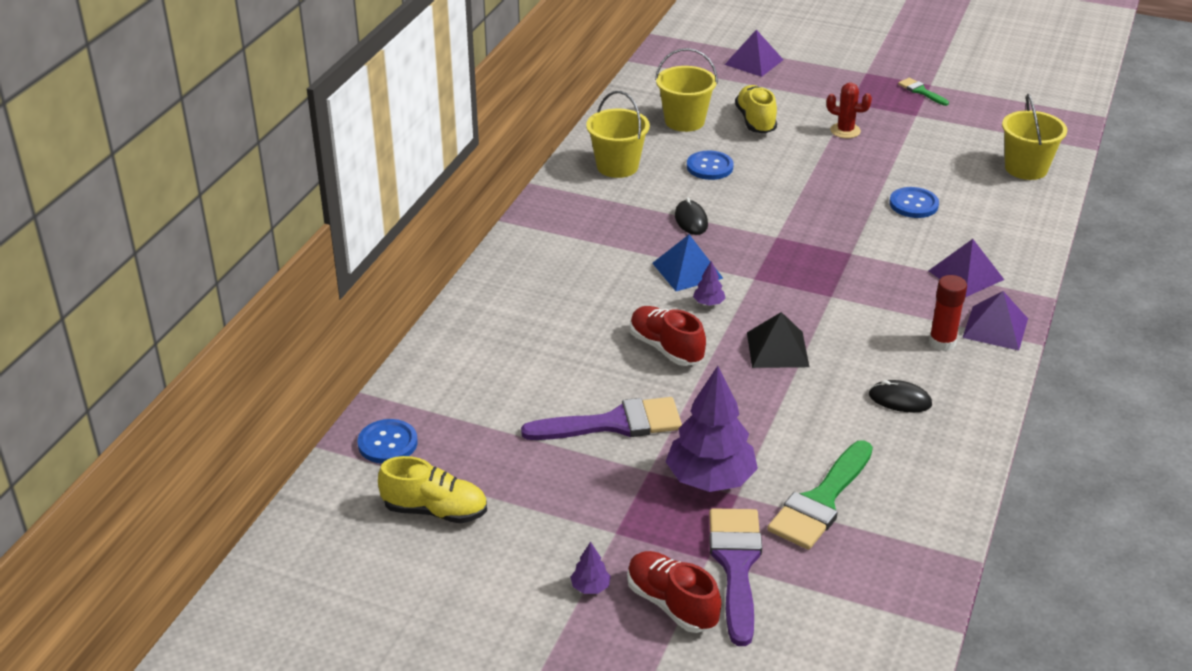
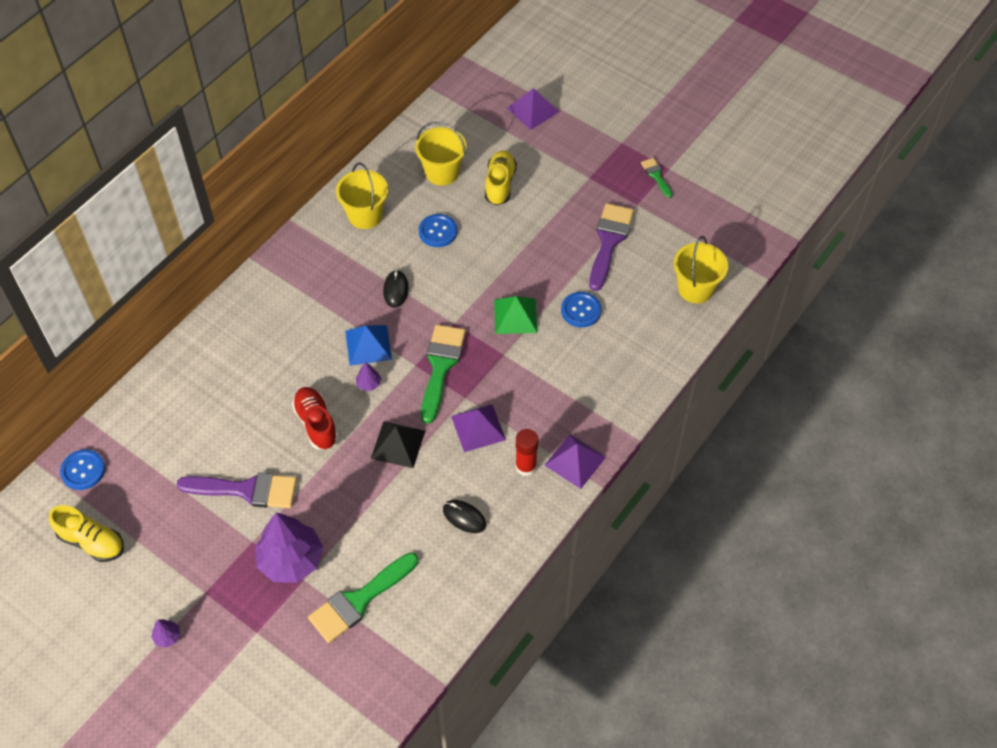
camera: 15 degrees right, 20 degrees up
red shoe [627,551,721,633] -> none
purple brush [709,508,762,646] -> purple brush moved to [589,203,634,291]
red cactus [826,83,872,138] -> none
purple pyramid [928,239,1004,297] -> purple pyramid moved to [451,404,506,452]
none -> green brush [421,325,466,424]
none -> green pyramid [494,296,538,334]

